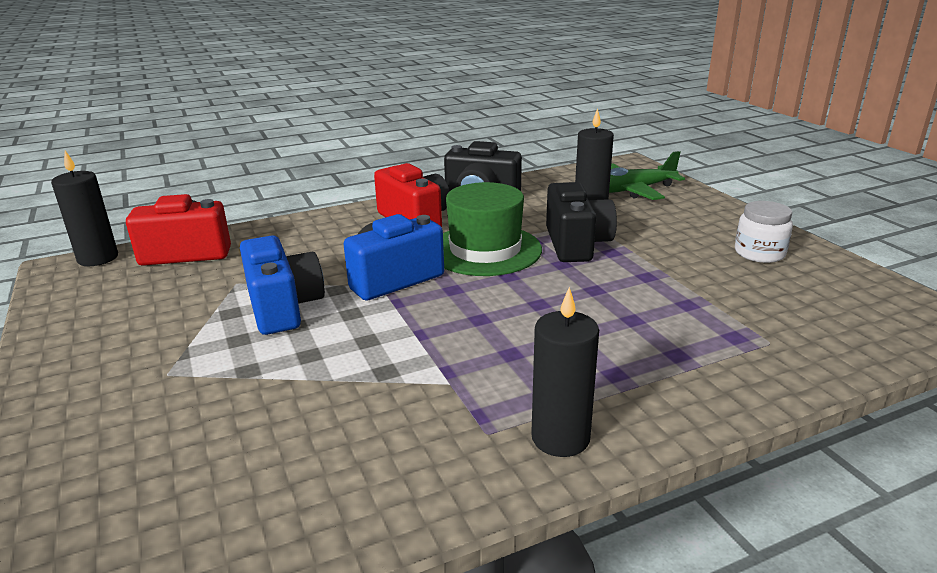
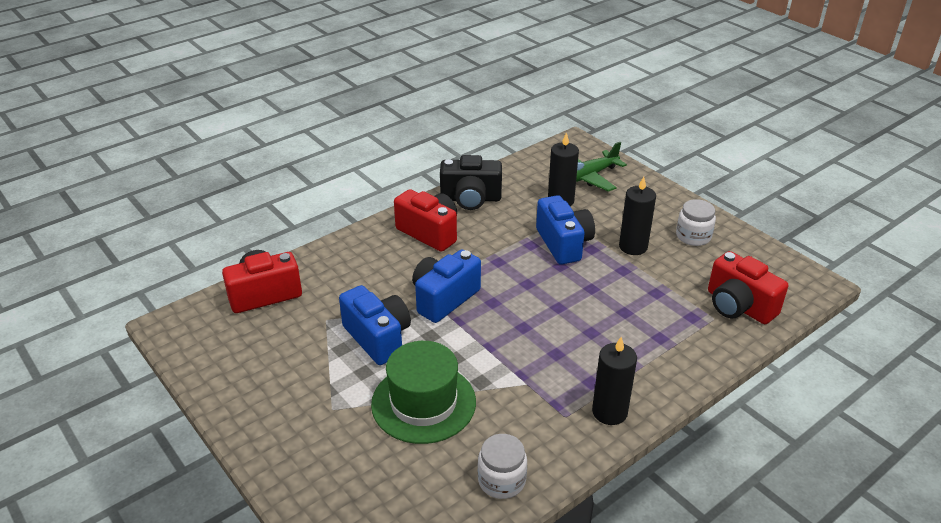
camera: 15 degrees left, 10 degrees up
black candle [51,151,118,266] -> black candle moved to [619,177,656,255]
green hat [443,182,542,276] -> green hat moved to [371,341,476,444]
black camera [546,182,617,262] -> blue camera [536,195,595,265]
none -> white jar [478,434,527,499]
none -> red camera [708,251,788,324]

